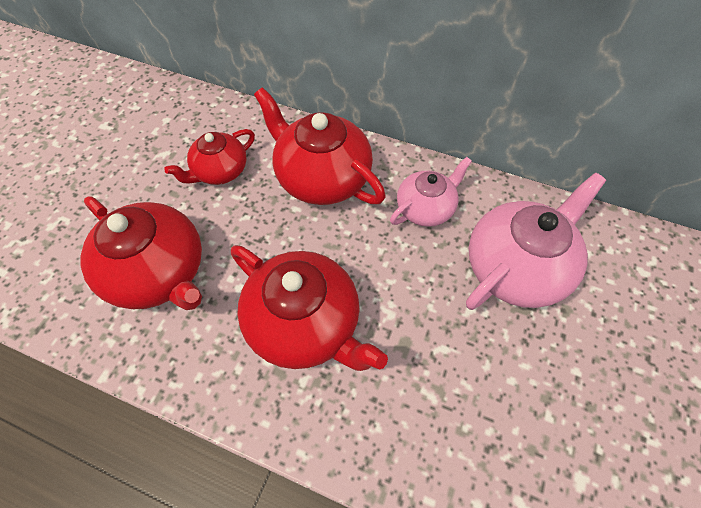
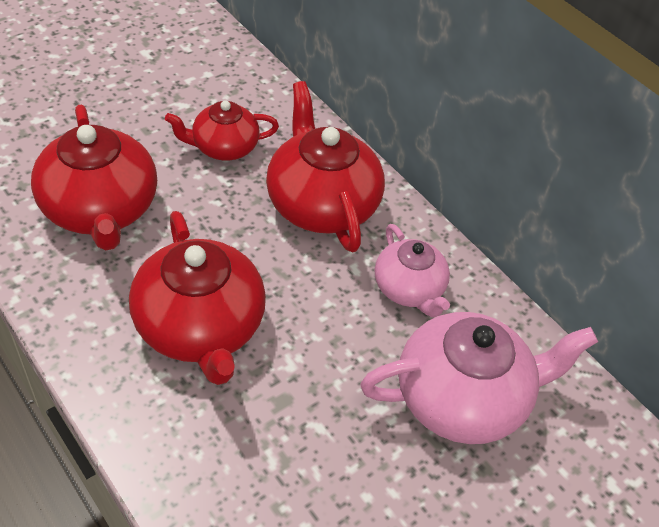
camera: 25 degrees right, 10 degrees down
pink teapot [390,157,472,227] -> pink teapot turned 75 degrees clockwise [375,224,450,318]

